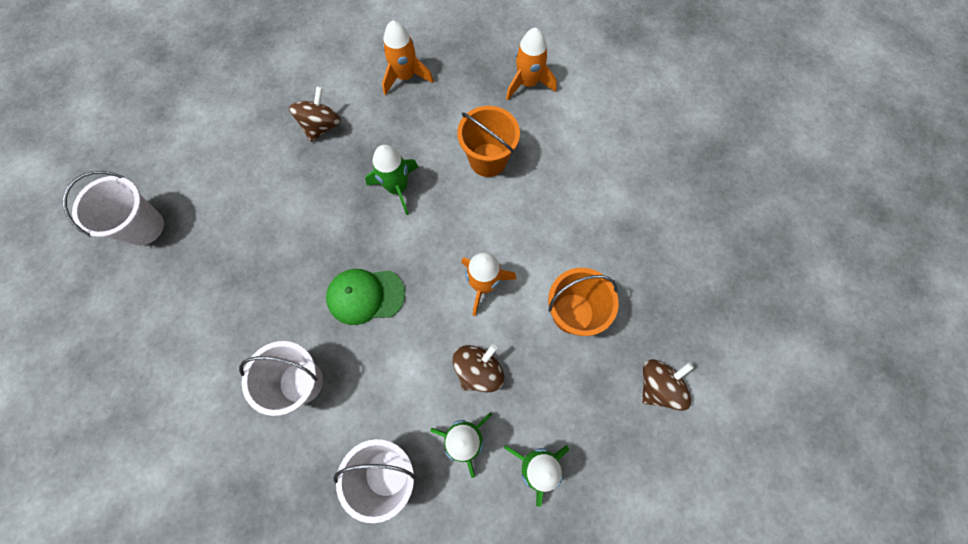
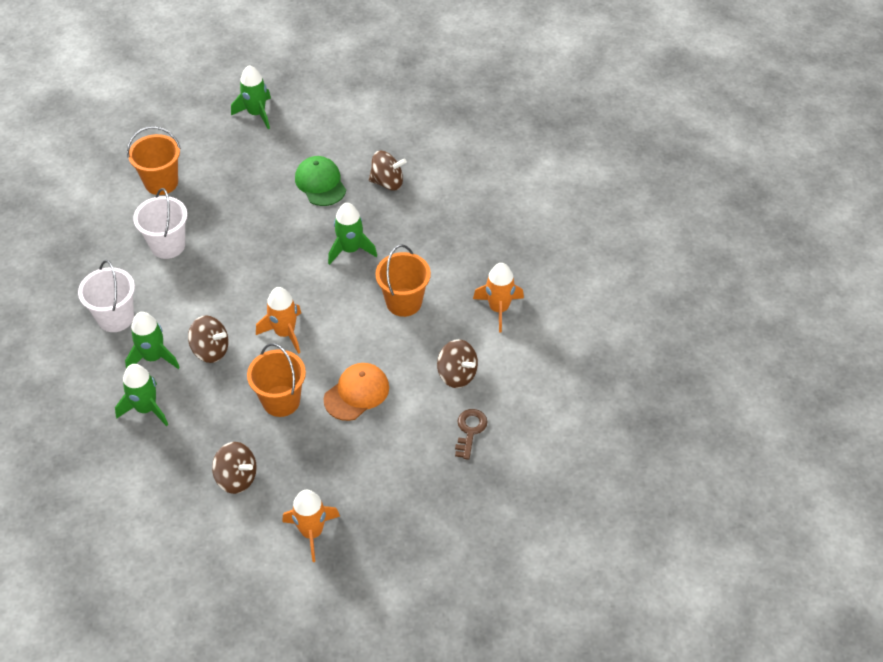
camera: 70 degrees right, 20 degrees down
white bucket [63,171,164,245] -> green rocket [231,65,271,129]
green cap [326,269,405,325] -> green cap moved to [295,156,346,206]
orange rocket [382,21,434,95] -> orange rocket moved to [282,490,340,562]
none -> orange bucket [127,126,181,195]
none -> orange cap [324,363,389,421]
none -> brown spinning top [437,339,478,388]
none -> brown key [455,409,488,460]

